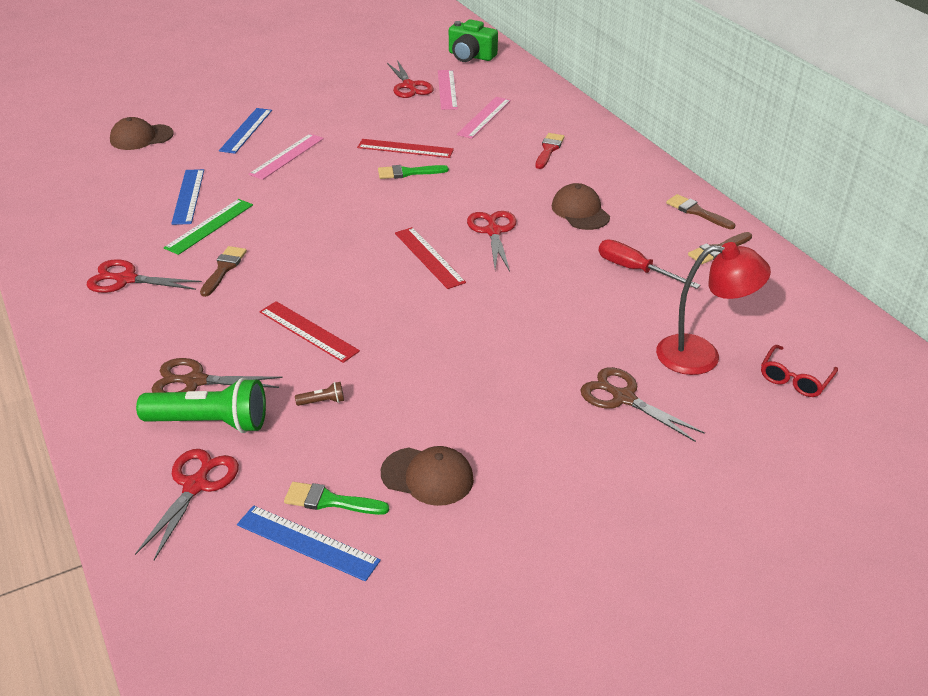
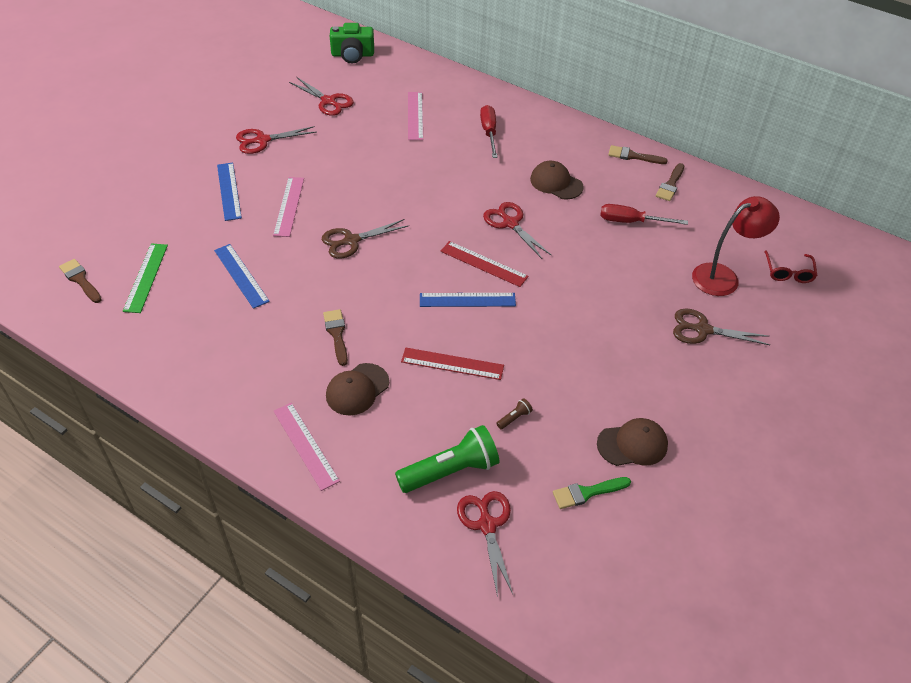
camera: 30 degrees left, 10 degrees up
red scissors [87,259,202,293] -> red scissors moved to [236,126,316,154]
brown cap [110,117,174,150] -> brown cap moved to [326,363,389,415]
brown scissors [152,358,283,393] -> brown scissors moved to [322,219,409,259]
green ruler [164,199,253,255] -> green ruler moved to [123,243,168,313]
blue ruler [237,505,381,582] -> blue ruler moved to [420,293,516,307]
red ruler [357,139,454,158] -> none
green brush [378,165,449,179] -> none
pink ruler [438,70,458,110] -> pink ruler moved to [274,403,340,491]
red brush [535,133,565,169] -> red screwdriver [480,105,498,158]
none -> brown brush [59,259,102,303]

